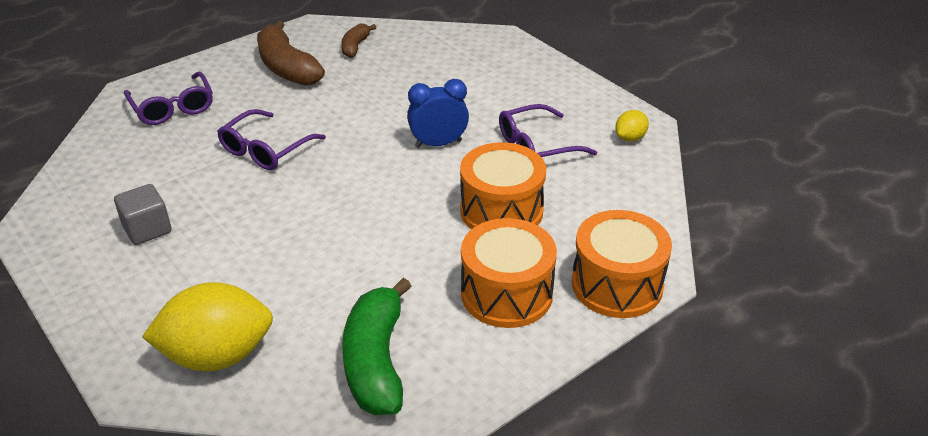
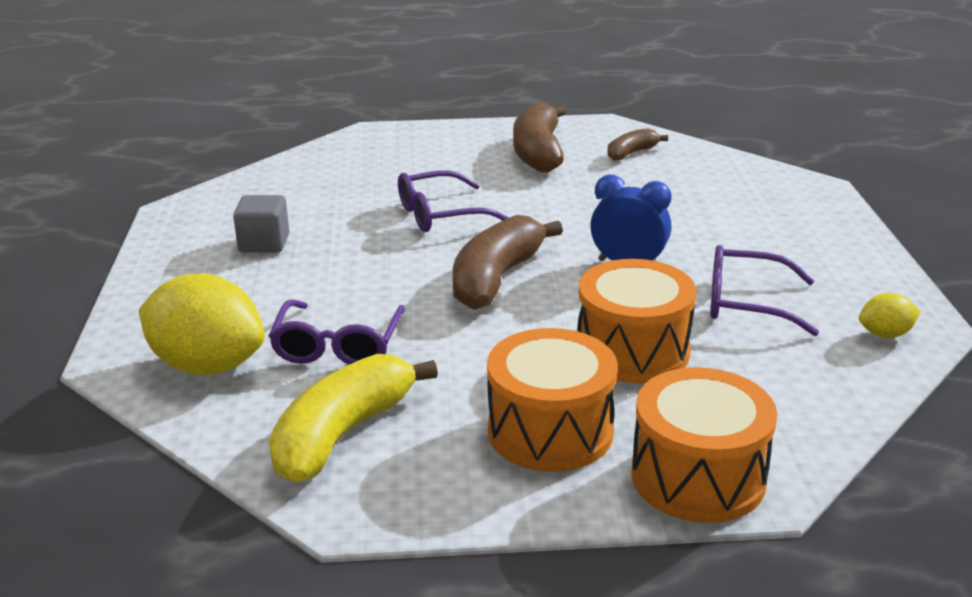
camera: 35 degrees right, 10 degrees down
purple glasses [124,71,213,125] -> purple glasses moved to [269,299,405,365]
green banana [342,278,412,415] -> yellow banana [269,354,438,483]
none -> brown banana [453,215,563,310]

